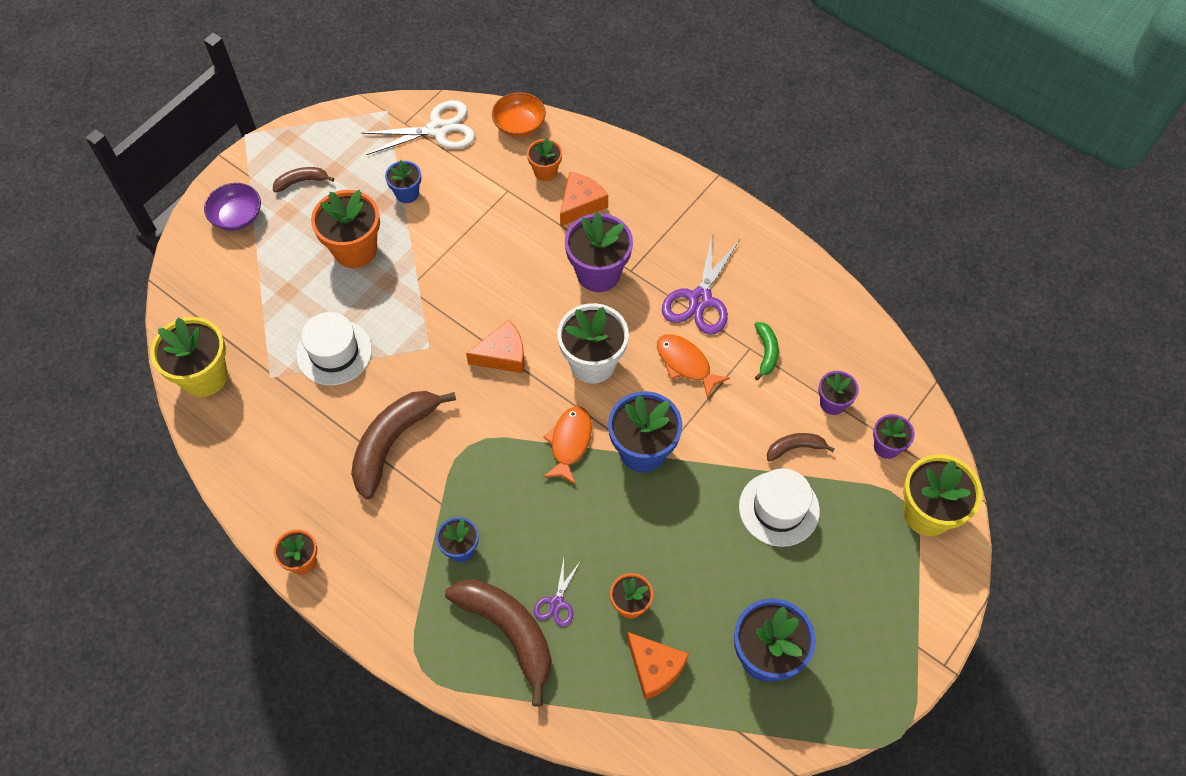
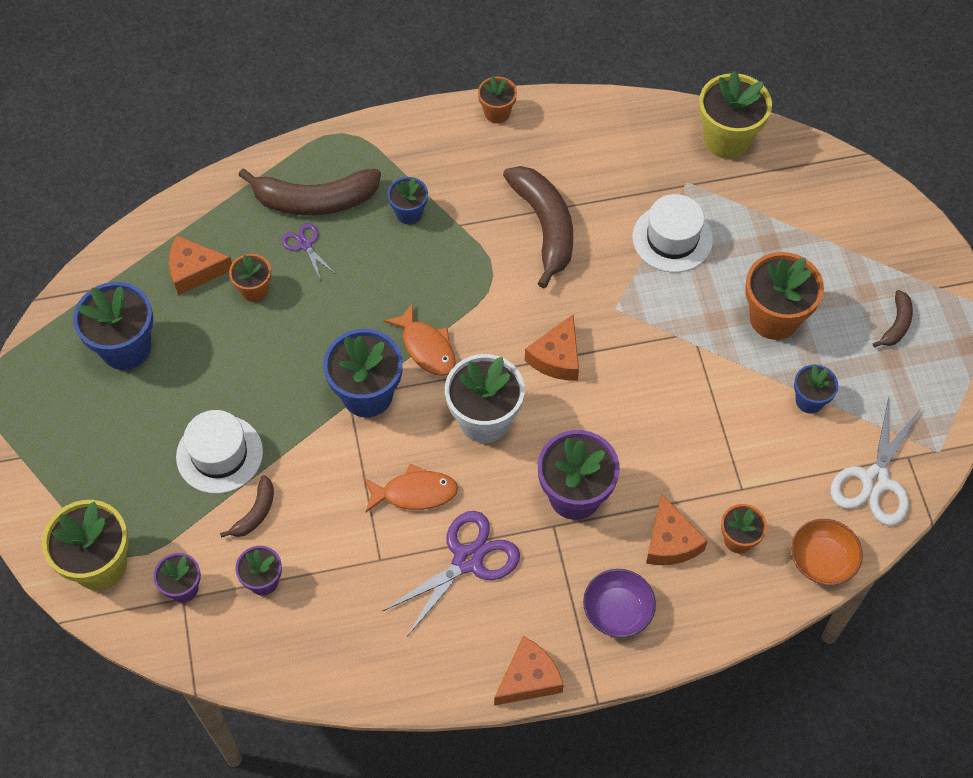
camera: 130 degrees right, 0 degrees up
purple bowl [204,183,261,231] -> purple bowl moved to [583,569,656,638]
purple scissors [662,233,740,335] -> purple scissors turned 75 degrees clockwise [382,511,520,637]
green banana [754,322,779,380] -> none
none -> orange cheese [494,636,564,706]

